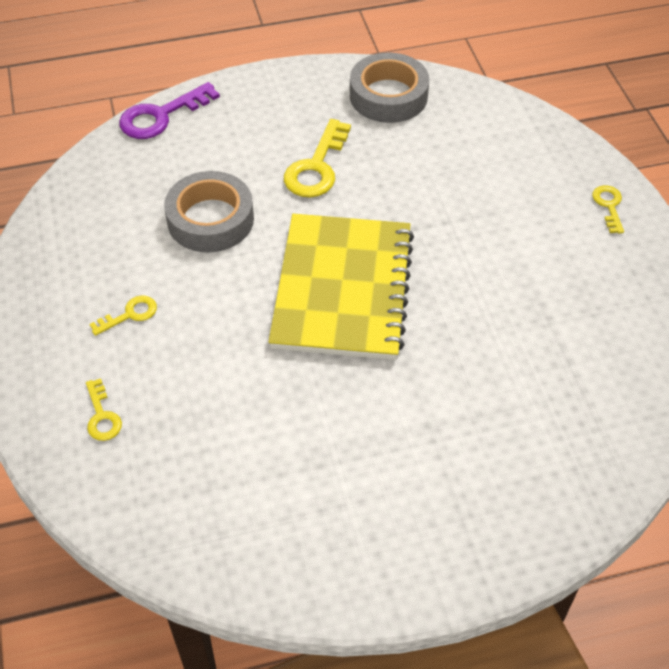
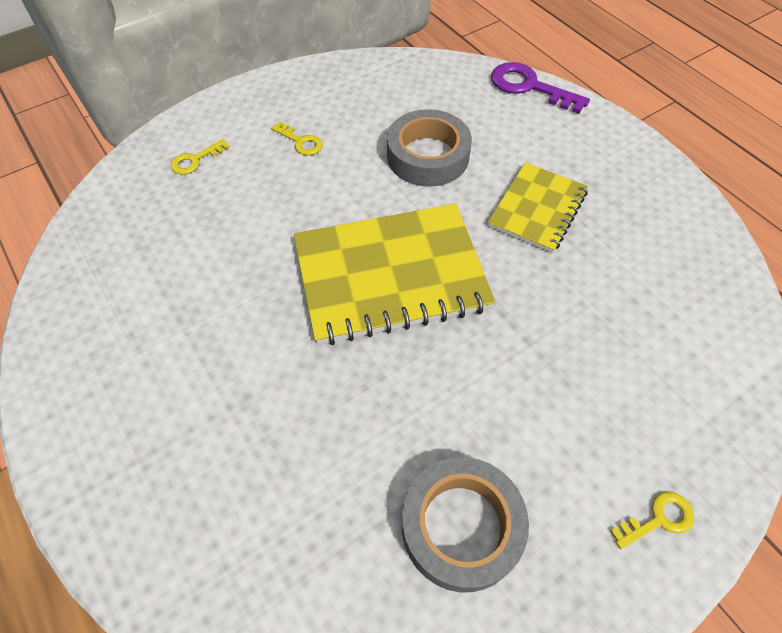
camera: 70 degrees right, 5 degrees up
yellow key [284,119,351,198] -> yellow notebook [488,162,588,253]
grey tape [350,53,430,123] -> grey tape moved to [402,457,529,592]

